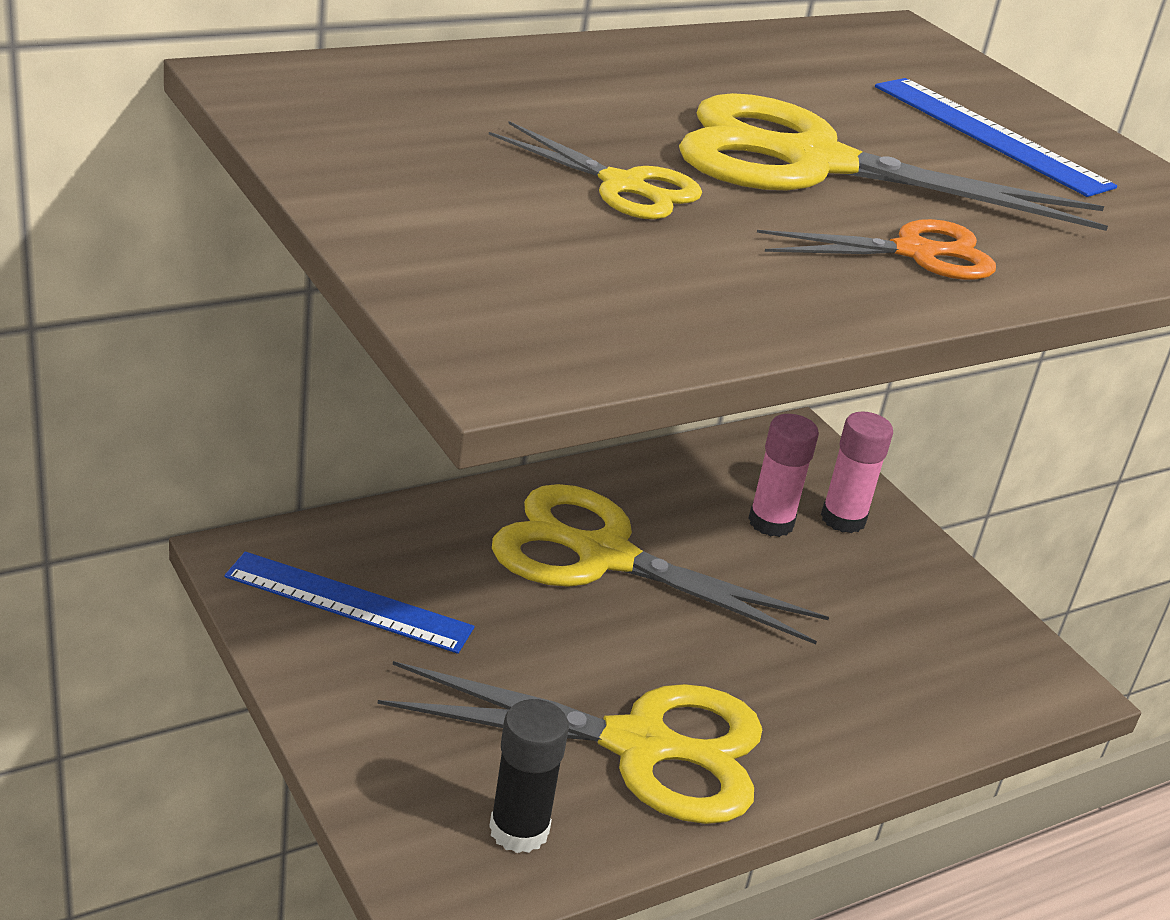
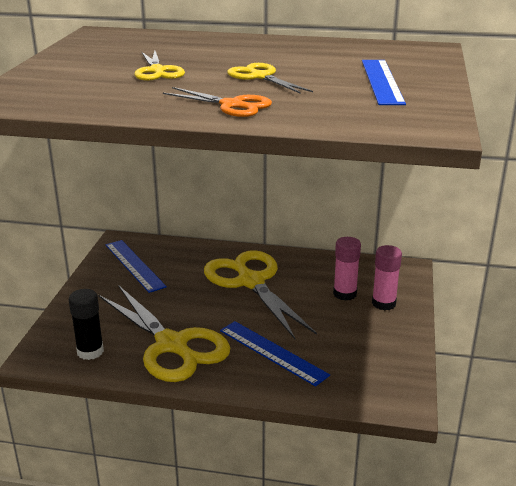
camera: 45 degrees right, 5 degrees down
yellow scissors [679,93,1108,231] -> yellow scissors [227,63,313,94], size x0.52
none -> blue ruler [220,321,330,387]

